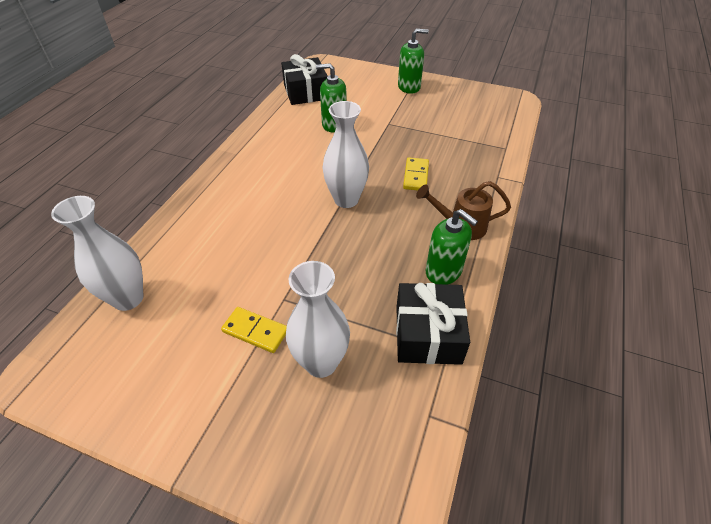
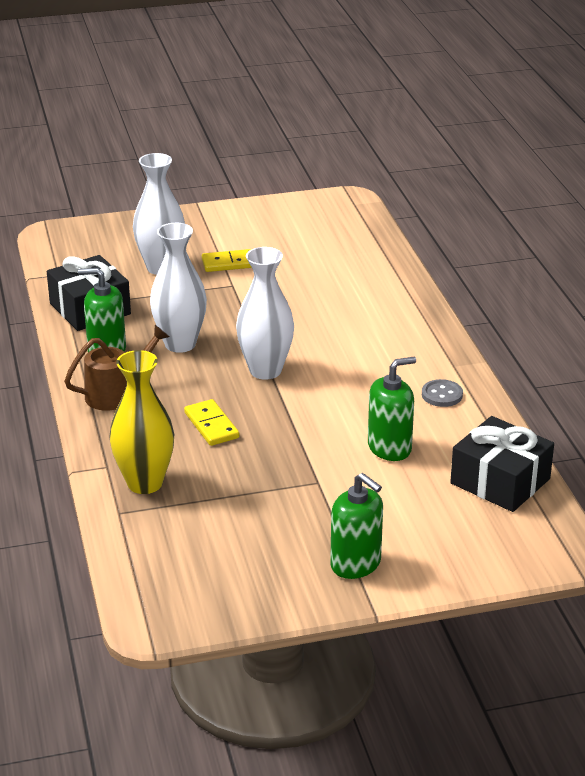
camera: 145 degrees right, 15 degrees down
white vase [51,196,144,311] -> white vase moved to [150,223,207,353]
green soap dispenser [398,29,429,94] -> green soap dispenser turned 90 degrees counterclockwise [330,473,383,579]
none -> yellow vase [109,350,174,494]
none -> grey button [422,379,463,407]

